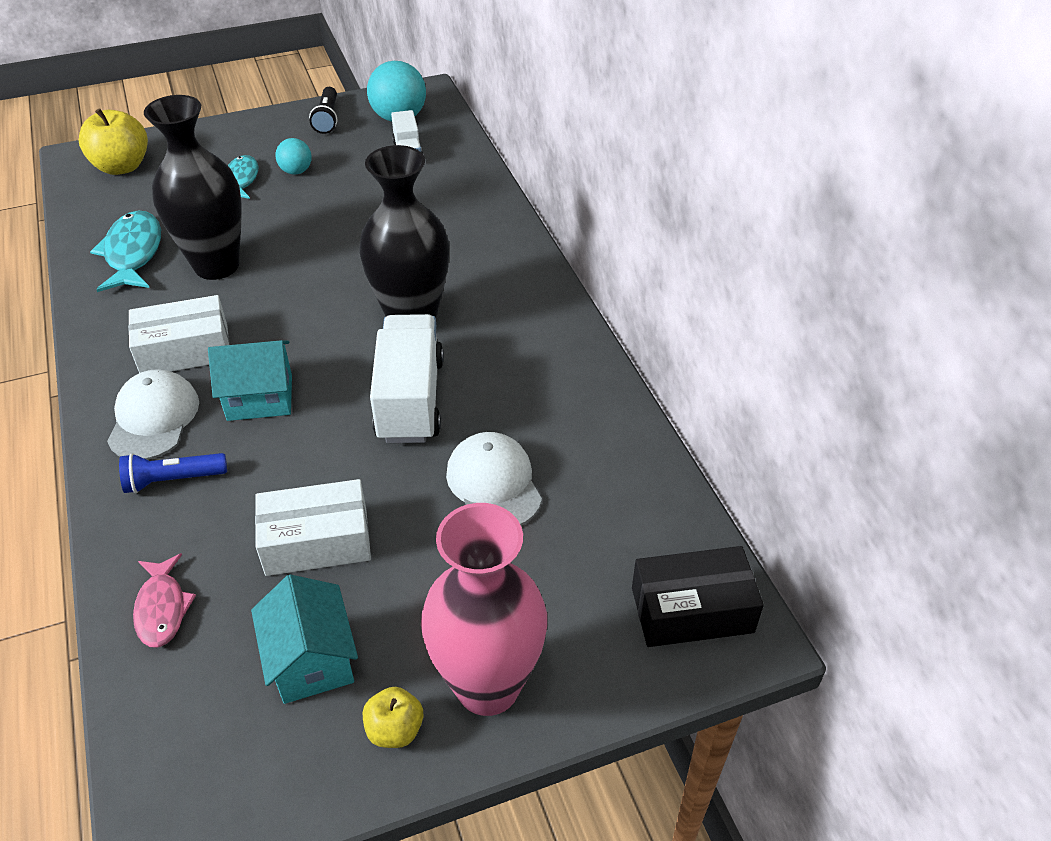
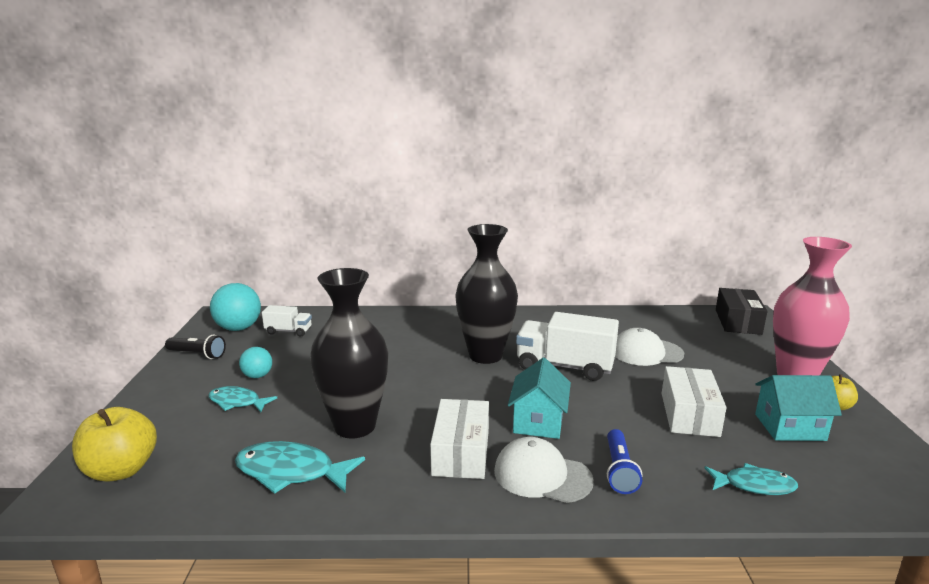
camera: 70 degrees left, 25 degrees down
pink fish [133,553,196,648] -> turquoise fish [704,463,798,495]

